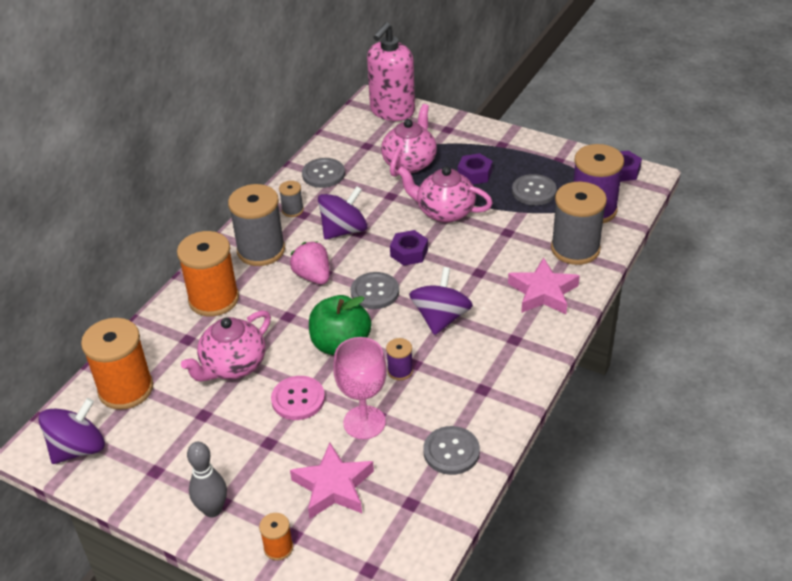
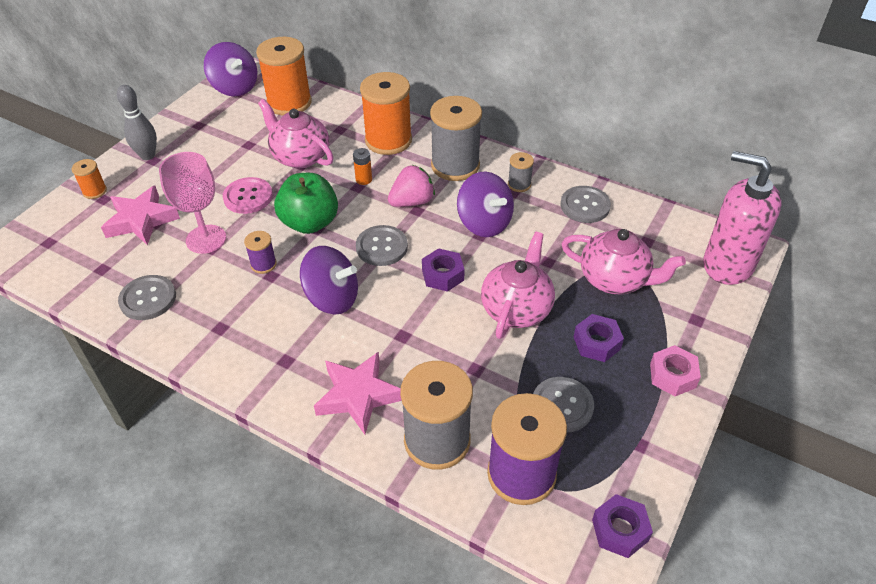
camera: 90 degrees right, 5 degrees up
none -> orange battery [353,148,372,185]
none -> pink nut [650,345,701,396]

